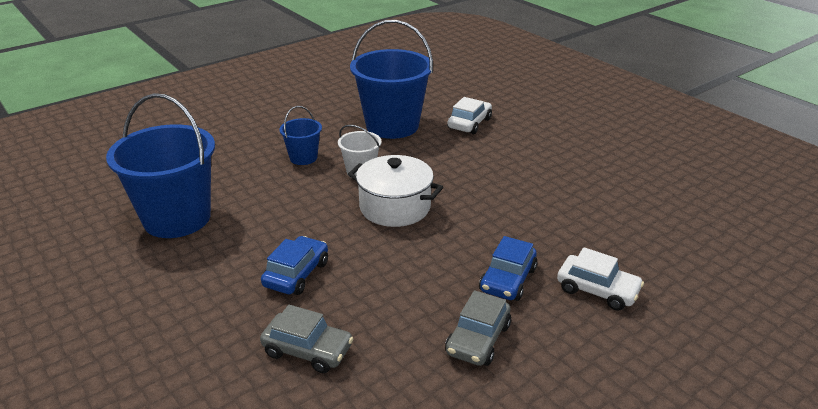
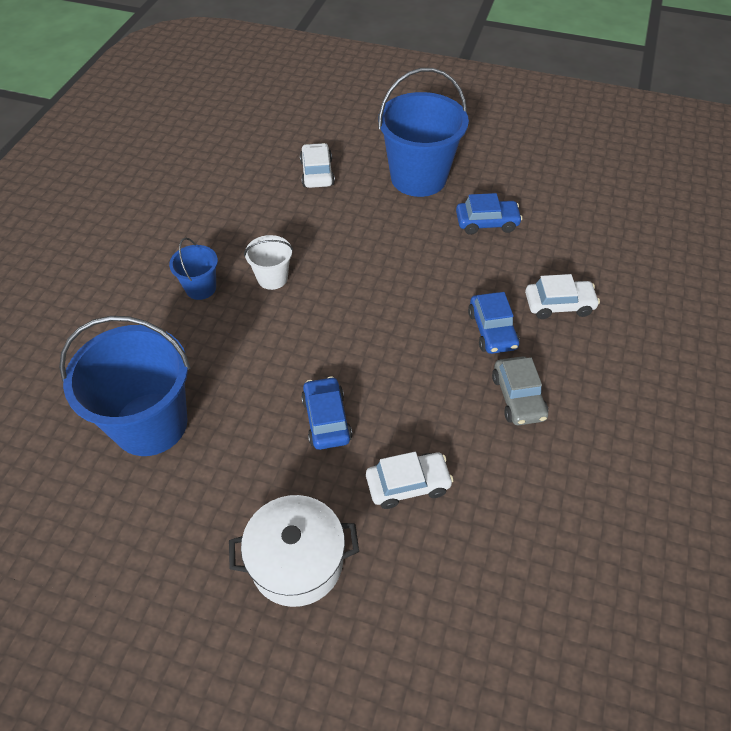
camera: 35 degrees left, 20 degrees up
grey car [260,305,354,373] -> white car [366,452,454,509]
white pot [348,155,443,227] -> white pot moved to [229,495,359,607]
blue bucket [350,20,433,139] -> blue bucket moved to [378,68,469,197]
none -> blue car [456,193,522,235]

